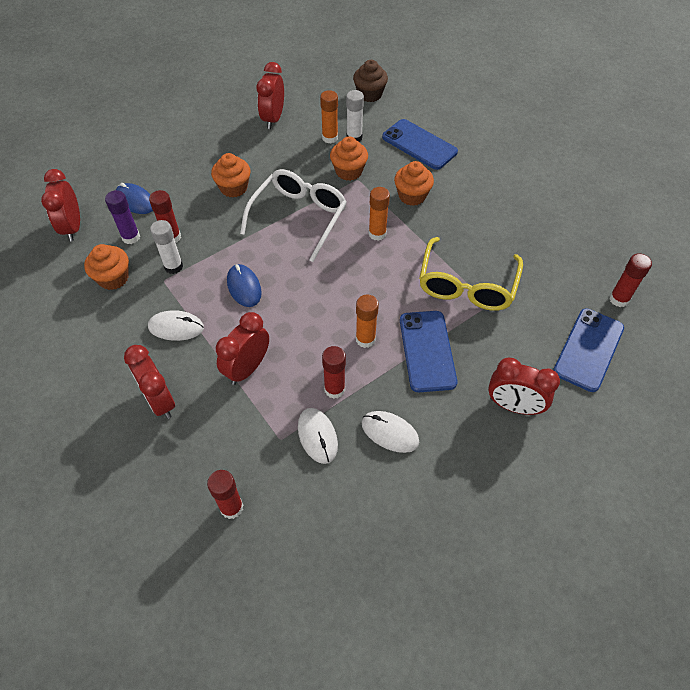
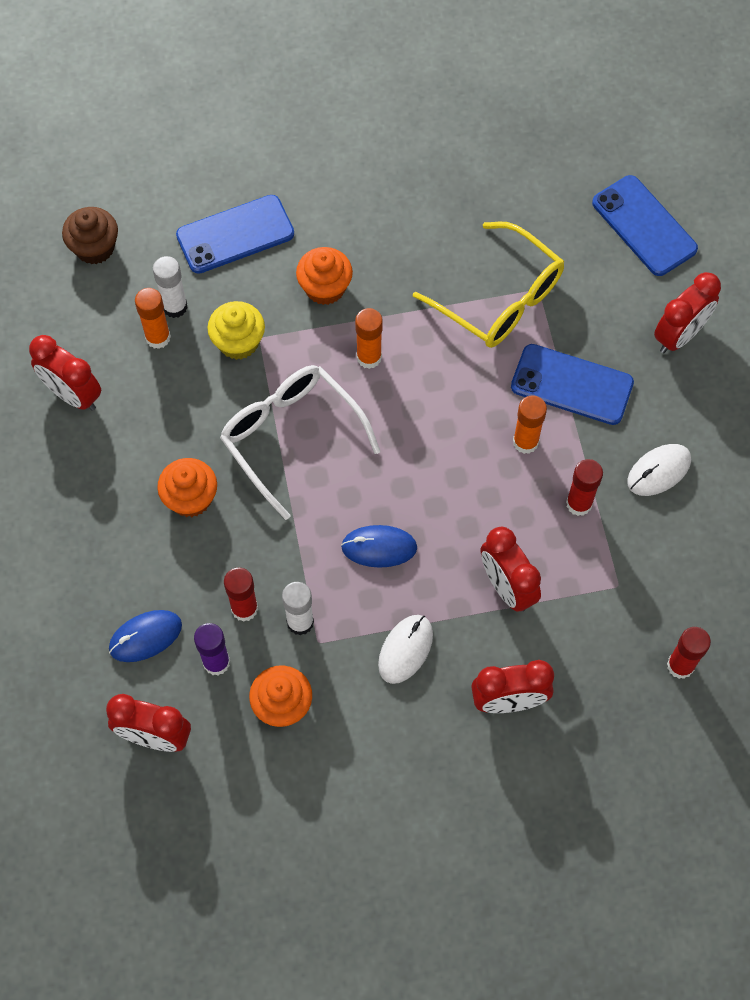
camera: 65 degrees left, 10 degrees up
white mouse [298,408,338,464] -> none
orange cupcake [330,136,368,181] -> yellow cupcake [207,301,265,360]
red glue stick [609,253,652,307] -> none

